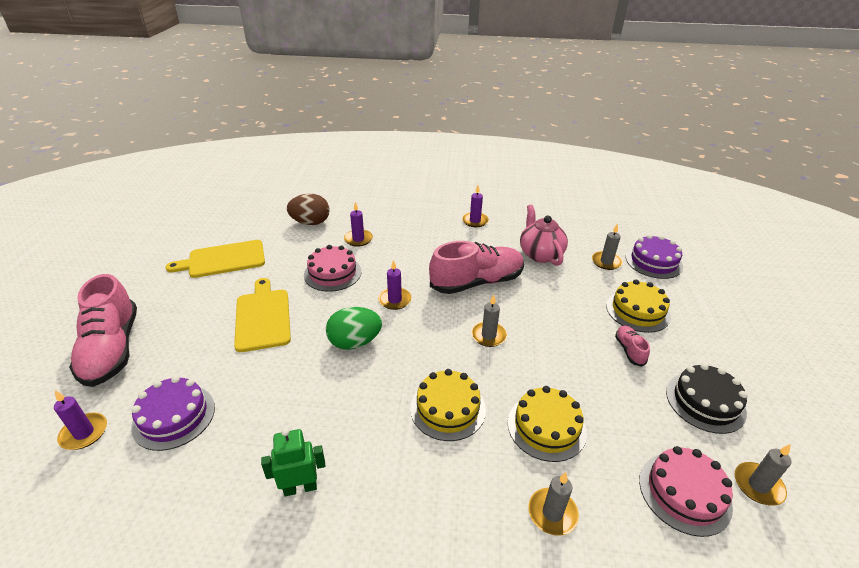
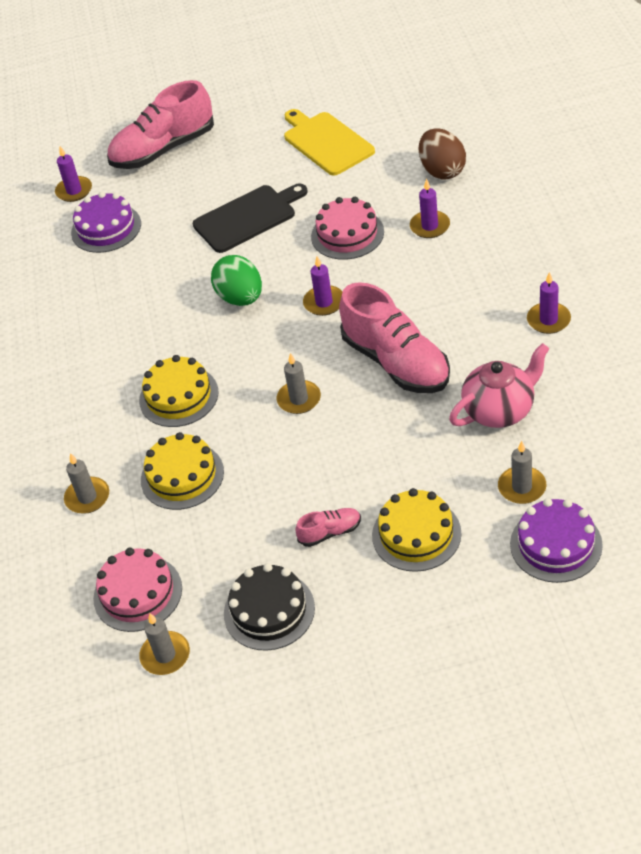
camera: 80 degrees right, 10 degrees up
yellow cutting board [234,278,291,352] -> black cutting board [193,184,308,253]
green robot [261,428,325,496] -> none

